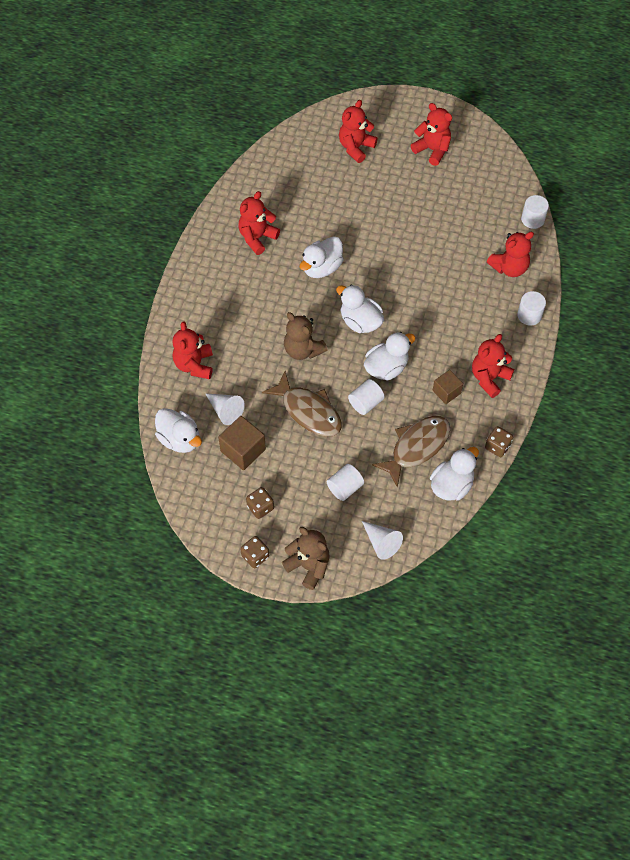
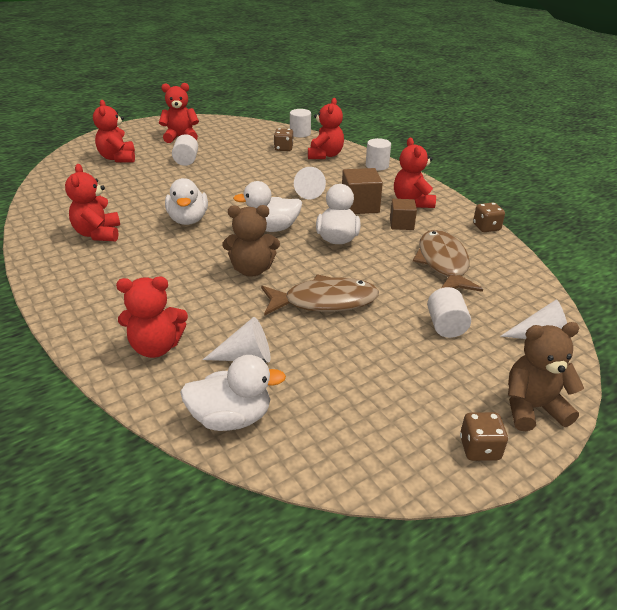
camera: 50 degrees left, 25 degrees down
red teddy bear [172,321,213,379] -> red teddy bear turned 45 degrees counterclockwise [116,277,188,358]
brown cube [218,416,266,470] -> brown cube moved to [342,168,383,214]
brown dice [246,487,274,519] -> brown dice moved to [274,128,293,151]
white cylinder [348,379,385,415] -> white cylinder moved to [172,134,198,166]
white duck [430,447,479,501] -> none
none -> white cone [294,167,326,200]

